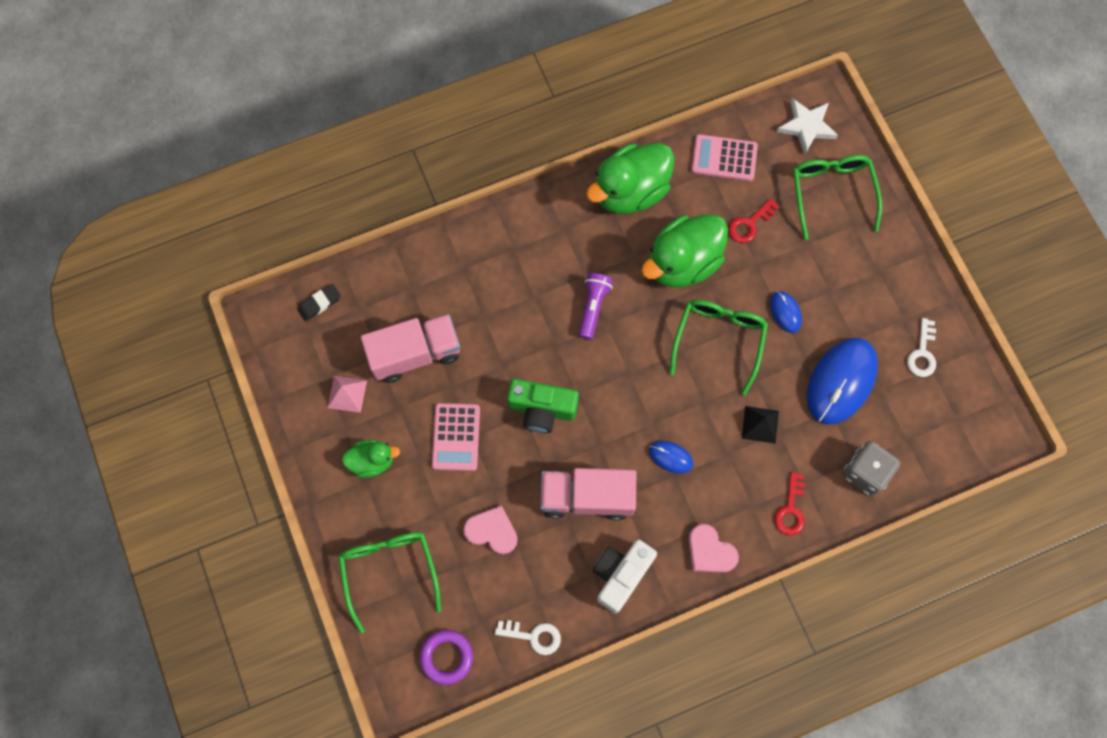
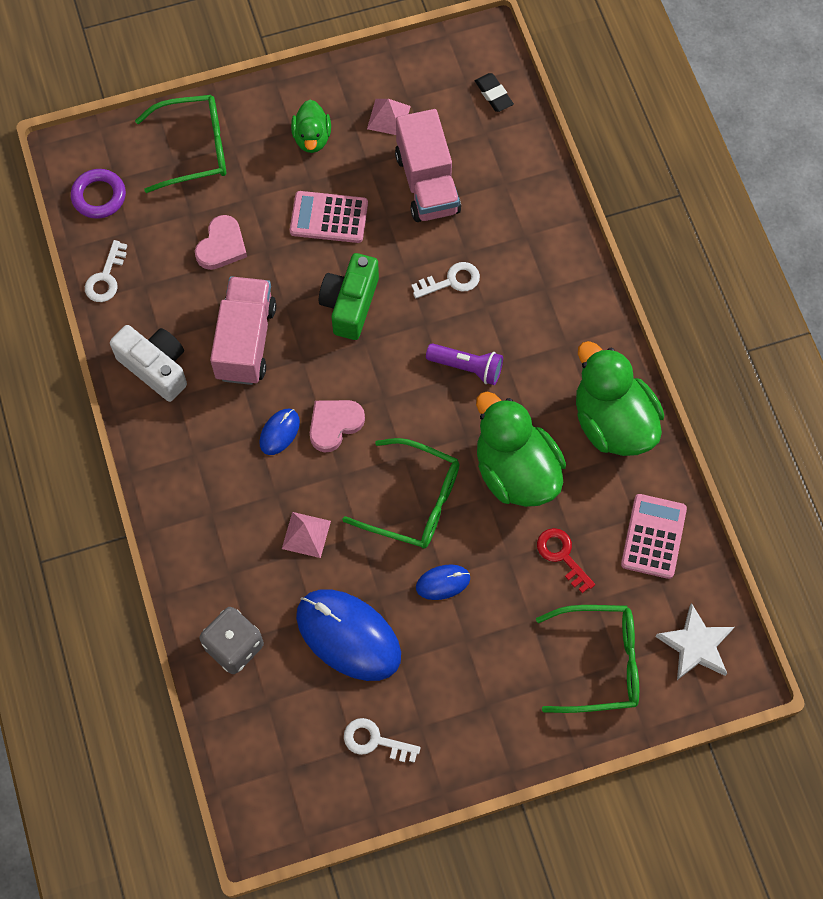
camera: 95 degrees right, 5 degrees down
pink heart [688,524,739,573] -> pink heart moved to [310,400,365,452]
black pyramid [742,406,779,444] -> pink pyramid [282,512,331,558]
red key [774,472,805,535] -> none
none -> white key [412,262,480,298]

